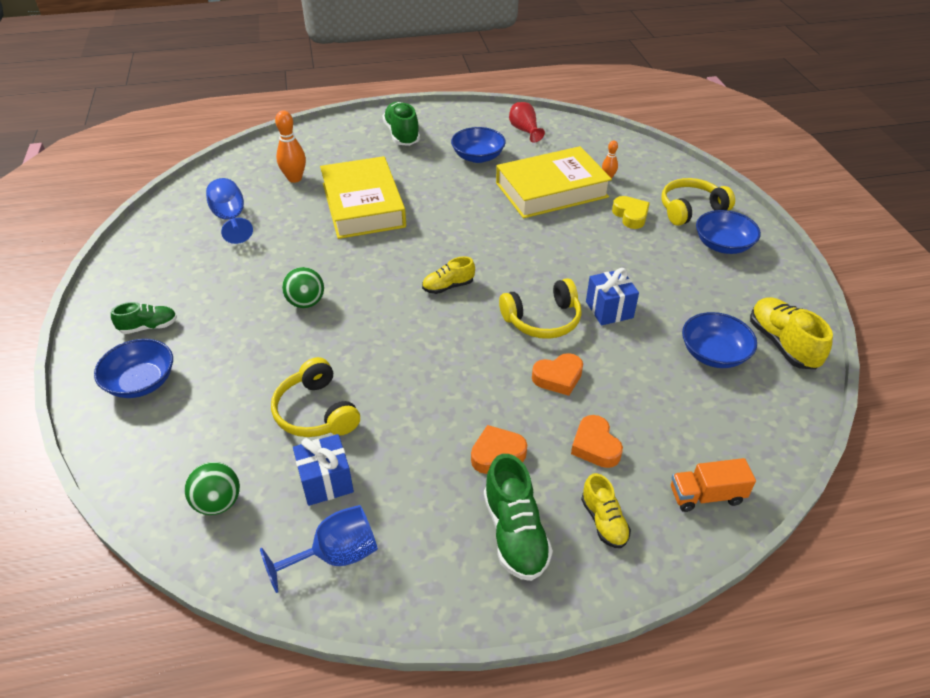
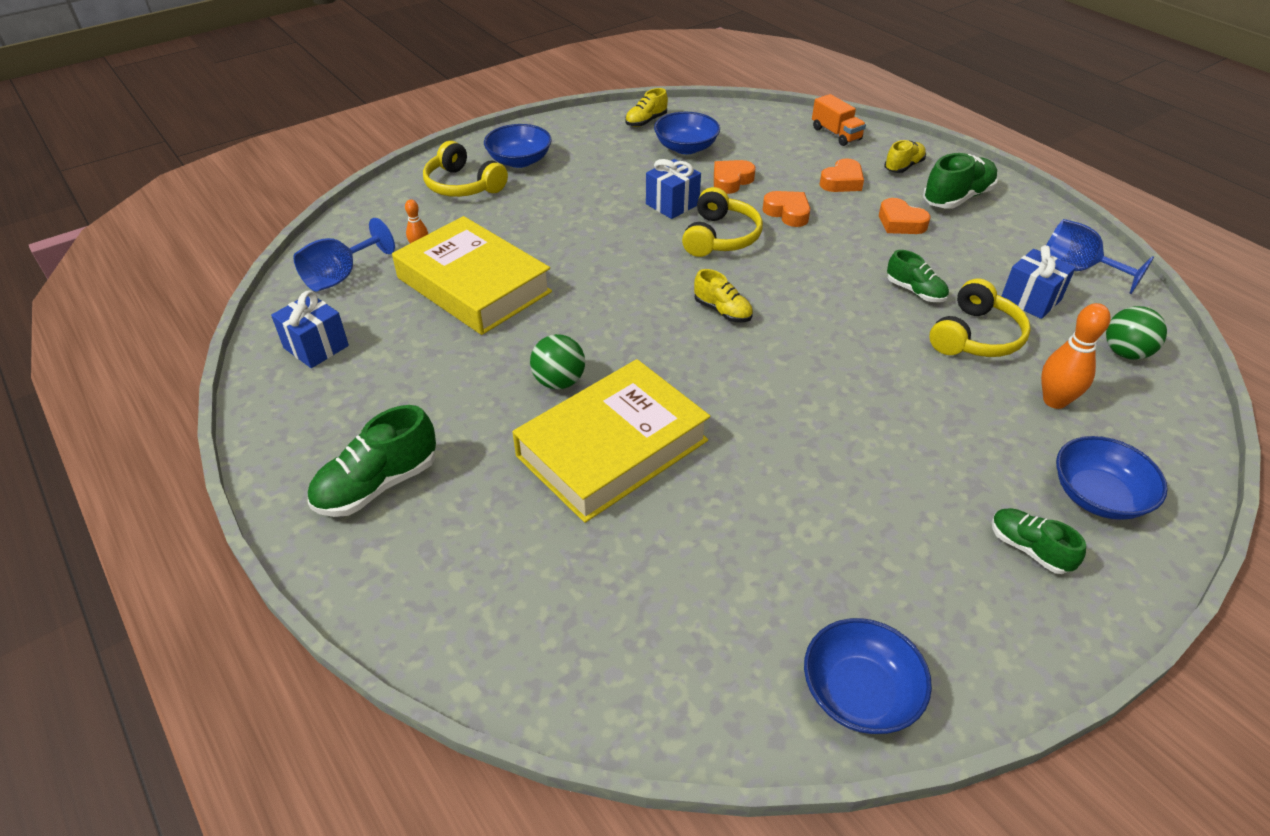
camera: 115 degrees left, 0 degrees up
blue goblet [206,178,253,244] -> blue goblet moved to [293,218,395,292]
orange bowling pin [275,110,306,183] -> orange bowling pin moved to [1041,303,1111,409]
green ball [282,267,324,308] -> green ball moved to [530,334,585,389]
blue bowl [451,127,506,163] -> blue bowl moved to [804,618,932,734]
yellow headphones [499,278,582,339] -> yellow headphones turned 60 degrees clockwise [682,187,763,257]
red vase [509,102,545,143] -> blue gift [271,291,349,368]
yellow heart [612,196,650,229] -> none
yellow shoe [750,297,833,369] -> yellow shoe [625,88,668,127], size x0.62
none -> orange heart [714,160,756,194]
none -> green shoe [887,250,949,302]

